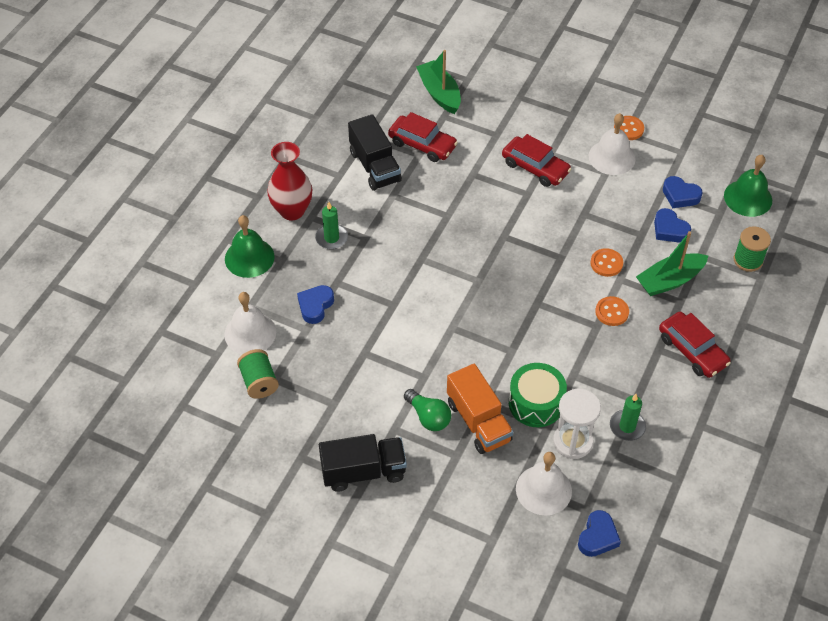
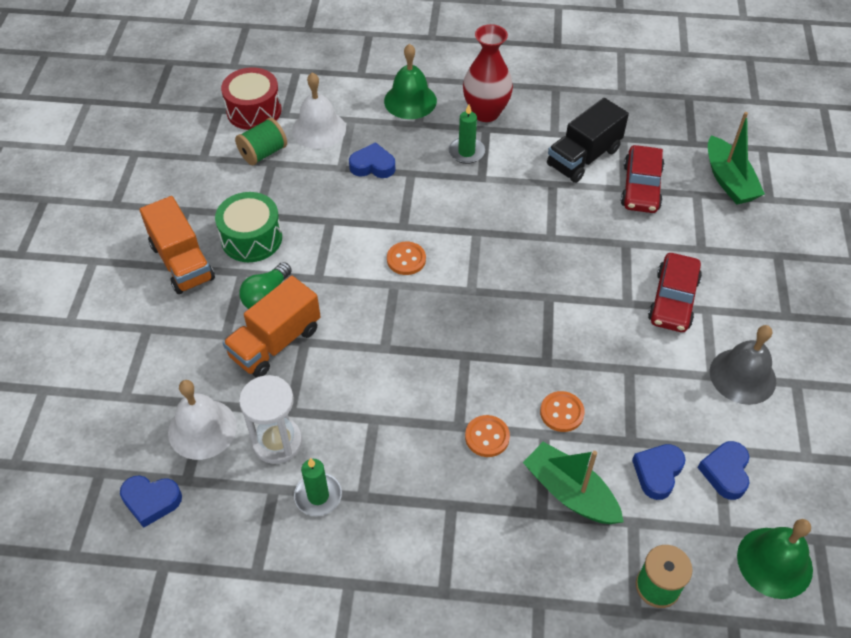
camera: 70 degrees right, 0 degrees up
black truck [319,434,407,492] -> orange truck [140,196,215,294]
green boat [416,50,461,114] -> green boat turned 120 degrees clockwise [708,112,765,205]
green drum [509,363,567,427] -> green drum moved to [215,192,282,262]
white bell [589,113,636,175] -> grey bell [710,325,776,405]
orange button [614,116,644,140] -> orange button moved to [387,242,426,275]
red car [659,312,731,378] -> none
none -> red drum [221,67,282,130]

